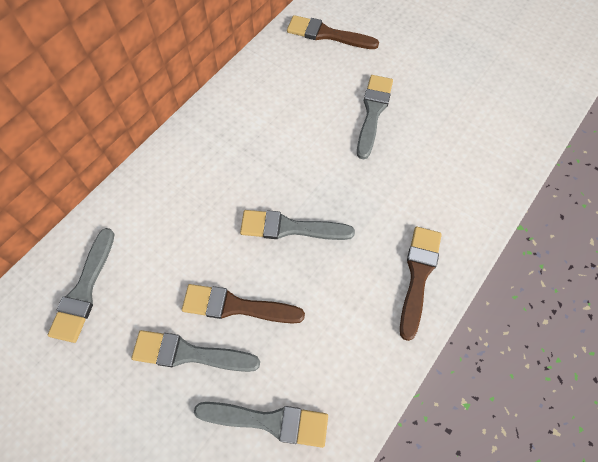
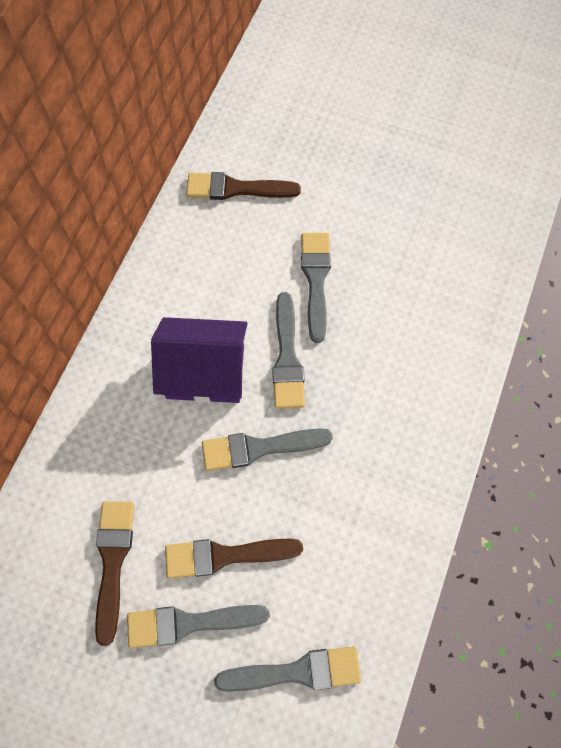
camera: 15 degrees left, 5 degrees up
grey brush [48,228,115,343] -> grey brush moved to [272,292,305,409]
brown brush [400,227,442,341] -> brown brush moved to [95,501,134,646]
none -> purple house [151,317,248,403]

